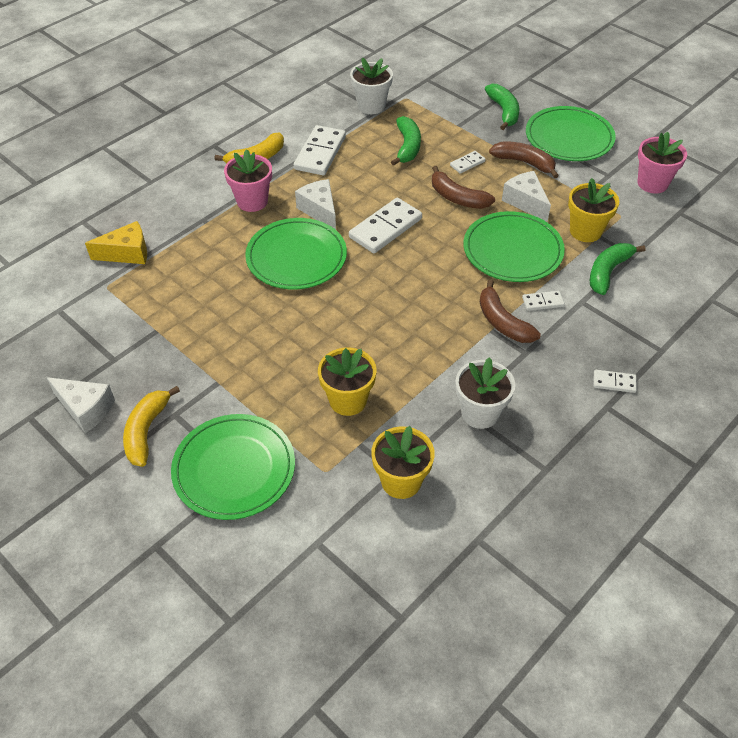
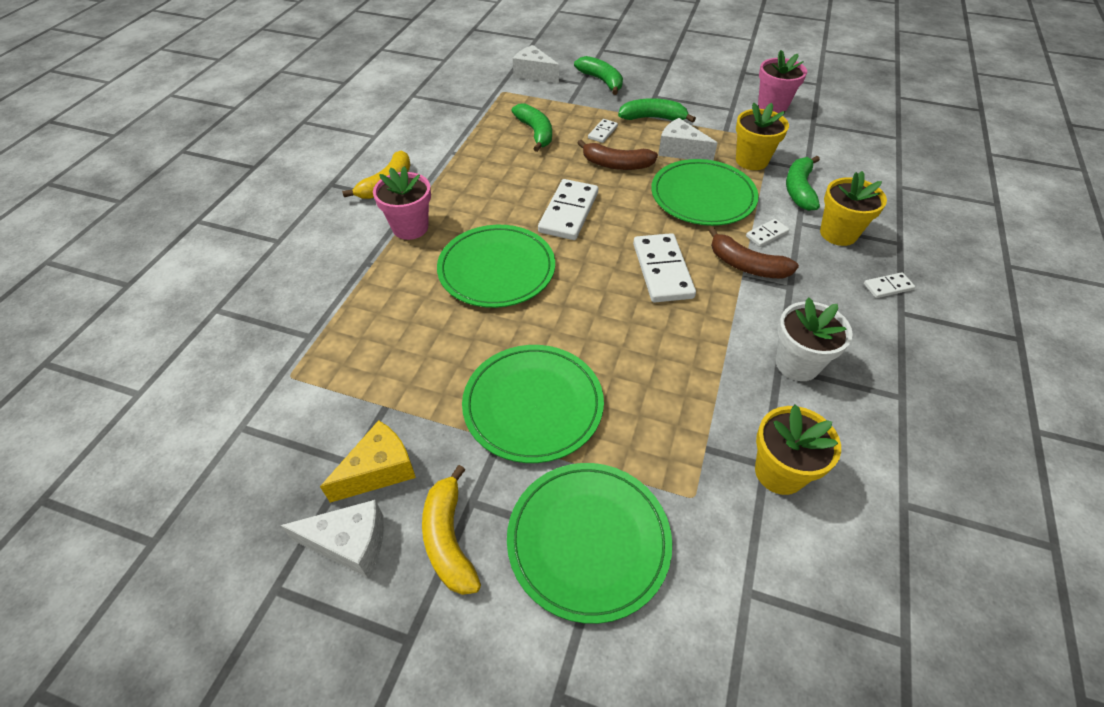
camera: 25 degrees left, 0 degrees up
yellow cheese [85,221,147,264] -> yellow cheese moved to [320,420,416,503]
white domino [294,125,346,175] -> white domino moved to [633,233,696,302]
white cheese [295,179,336,229] -> white cheese moved to [513,45,559,84]
yellow flower pot [318,347,377,416] -> yellow flower pot moved to [820,171,887,246]
white flower pot [350,58,393,114] -> none
brown banana [489,142,559,178] -> green banana [618,98,696,123]
green plate [526,106,616,161] -> green plate moved to [462,345,604,463]

